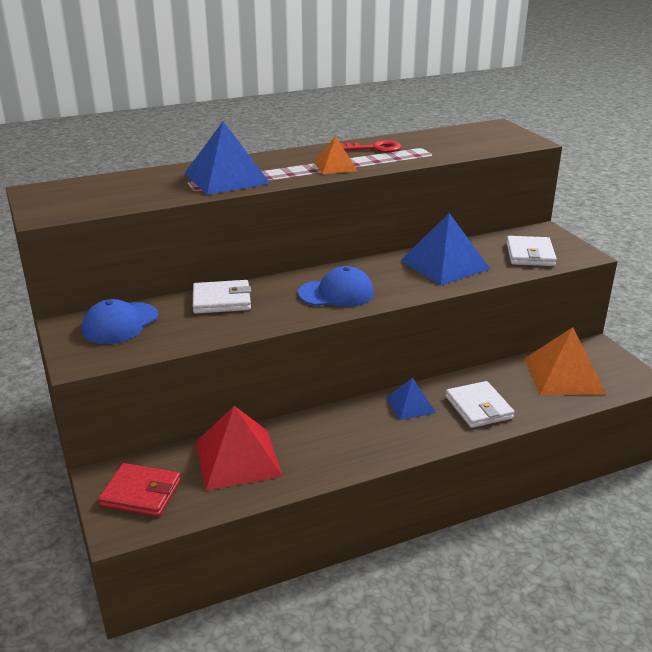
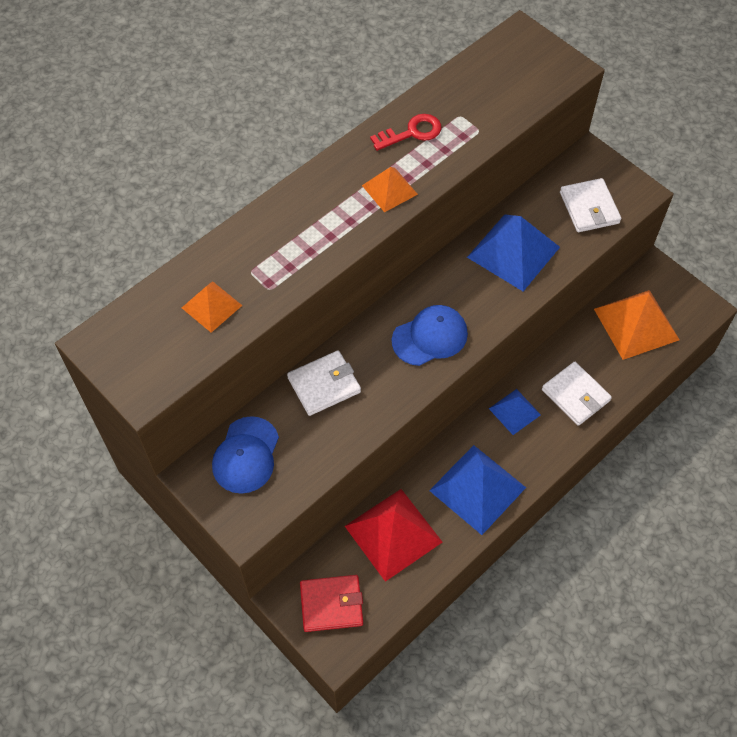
camera: 20 degrees left, 30 degrees up
blue pyramid [185,121,271,195] -> blue pyramid moved to [429,445,526,535]
none -> orange pyramid [182,281,243,333]

